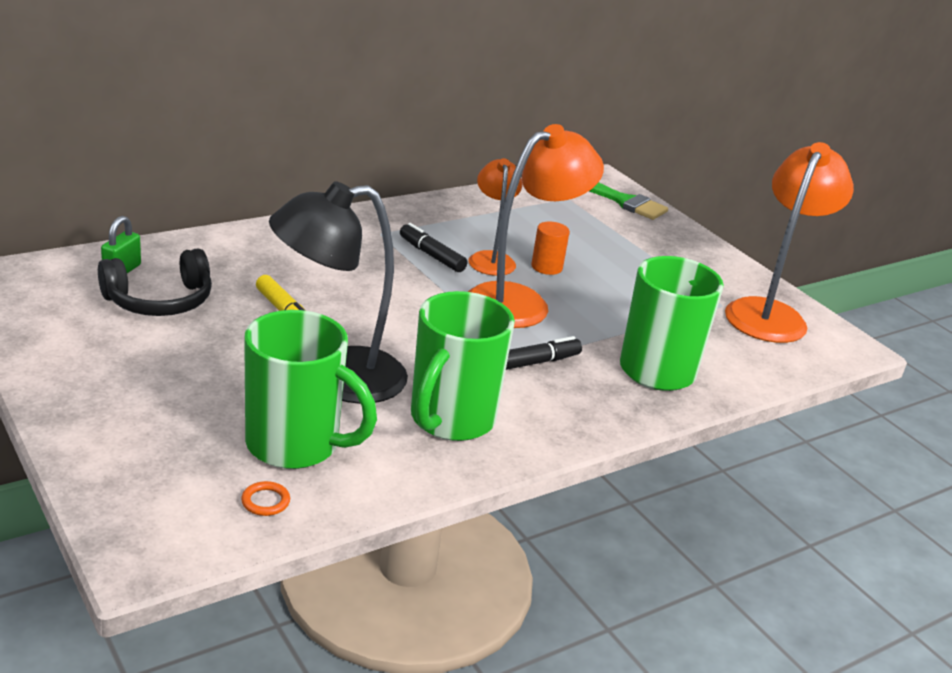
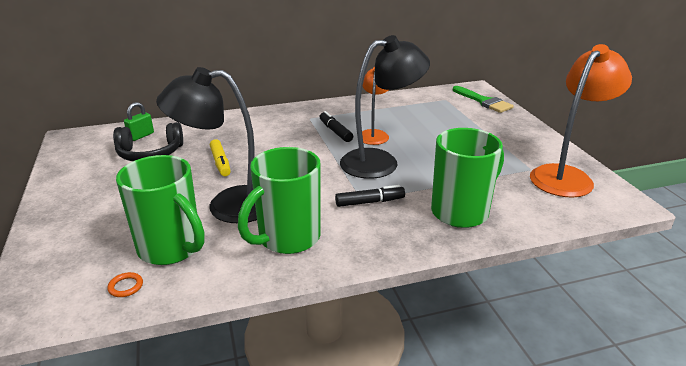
camera: 20 degrees right, 0 degrees up
orange lamp [468,124,604,328] -> black lamp [340,35,430,179]
orange cylinder [531,221,570,275] -> none

